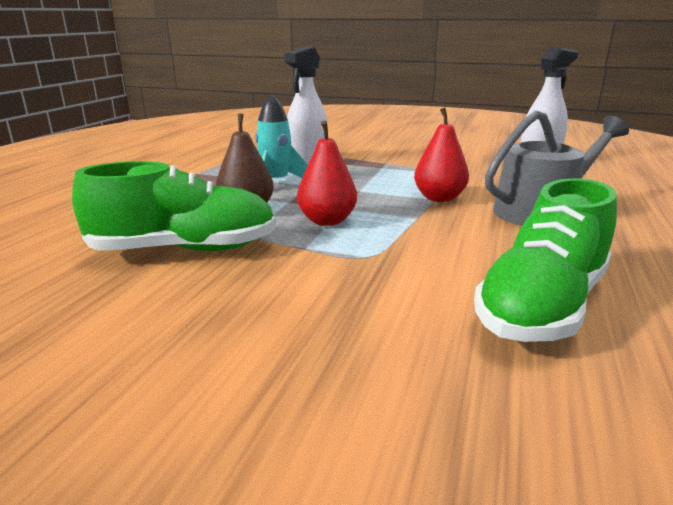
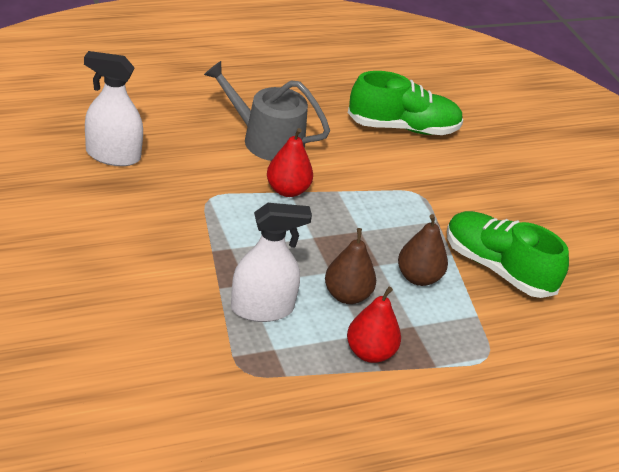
camera: 135 degrees left, 15 degrees up
turquoise rocket [255,93,308,178] -> brown pear [325,228,376,304]
red pear [297,121,357,226] -> red pear moved to [347,287,401,363]

